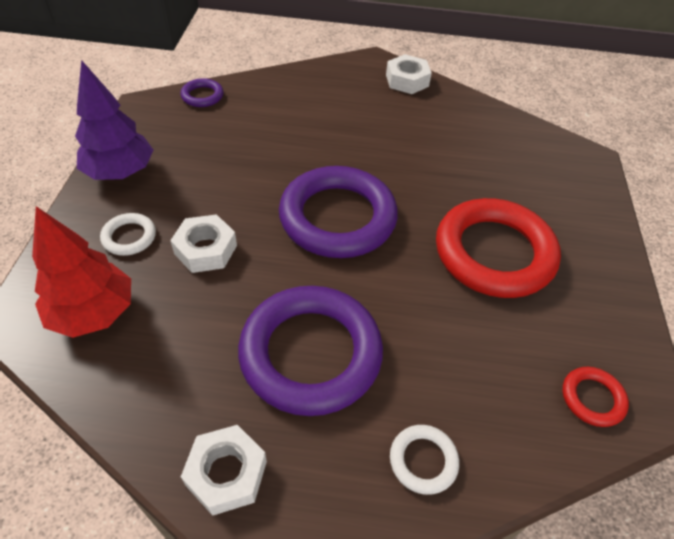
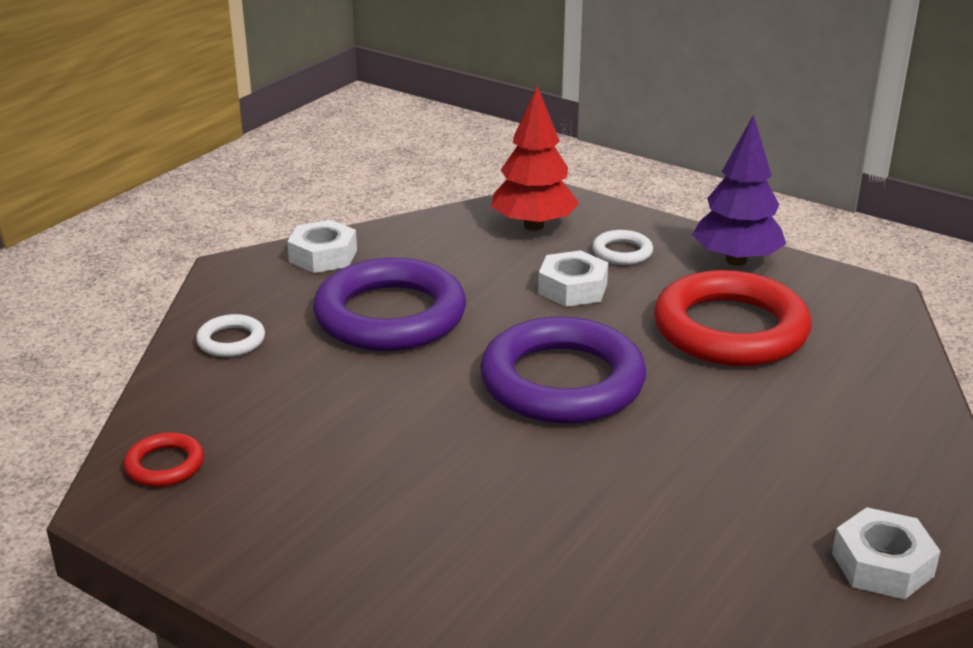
camera: 120 degrees right, 20 degrees down
purple ring [180,78,223,107] -> none
red ring [436,198,561,298] -> red ring moved to [654,270,812,366]

